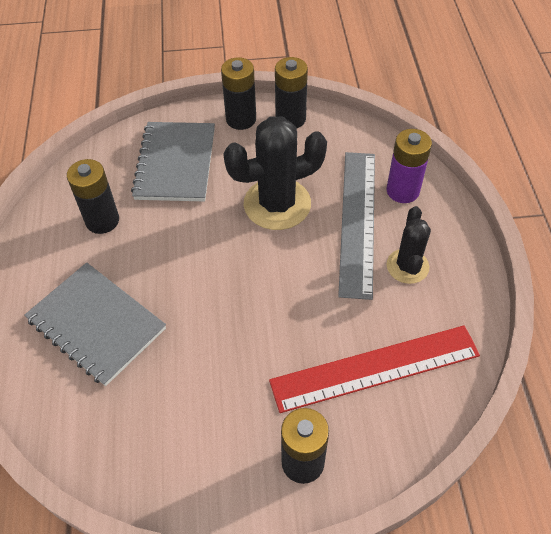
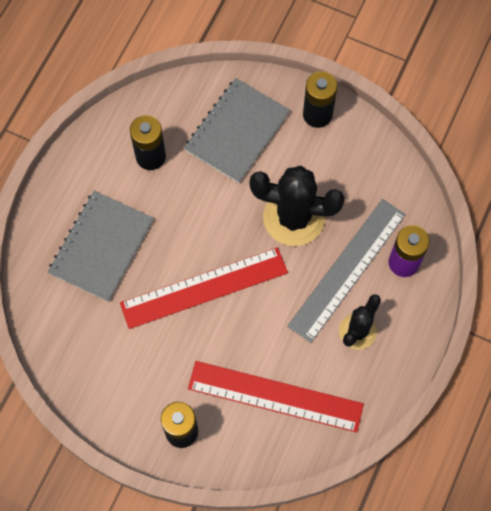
camera: 30 degrees right, 15 degrees up
grey notebook [25,262,166,386] -> grey notebook turned 45 degrees clockwise [48,191,153,302]
black battery [275,57,308,129] -> none
none -> red ruler [120,247,288,329]

